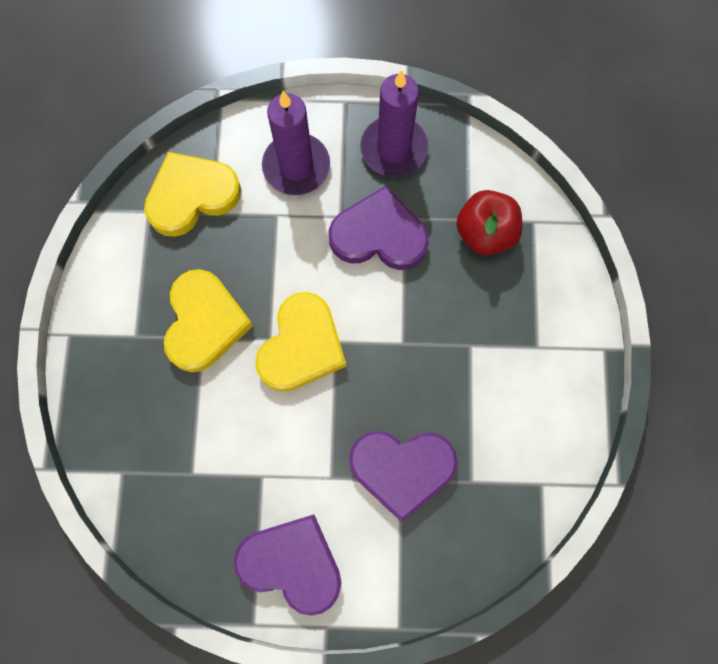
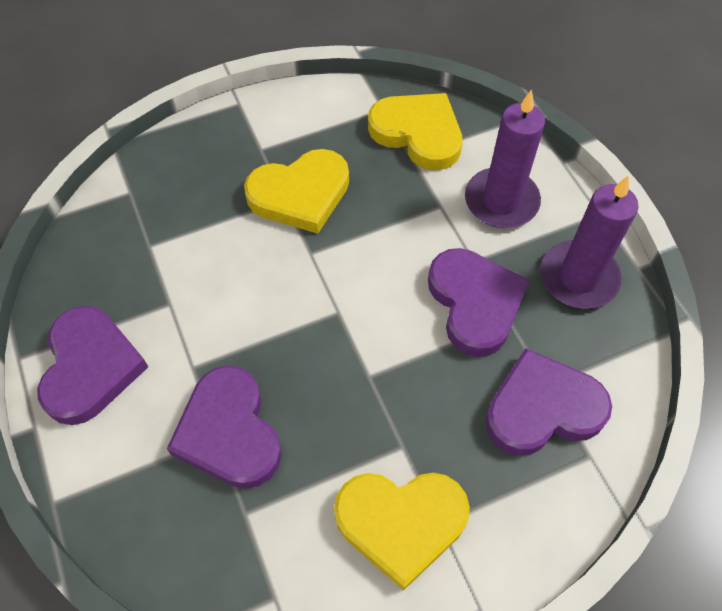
camera: 65 degrees right, 15 degrees down
yellow heart [255,292,346,392] -> yellow heart moved to [334,473,470,591]
red apple [456,190,523,255] -> purple heart [485,348,612,456]

